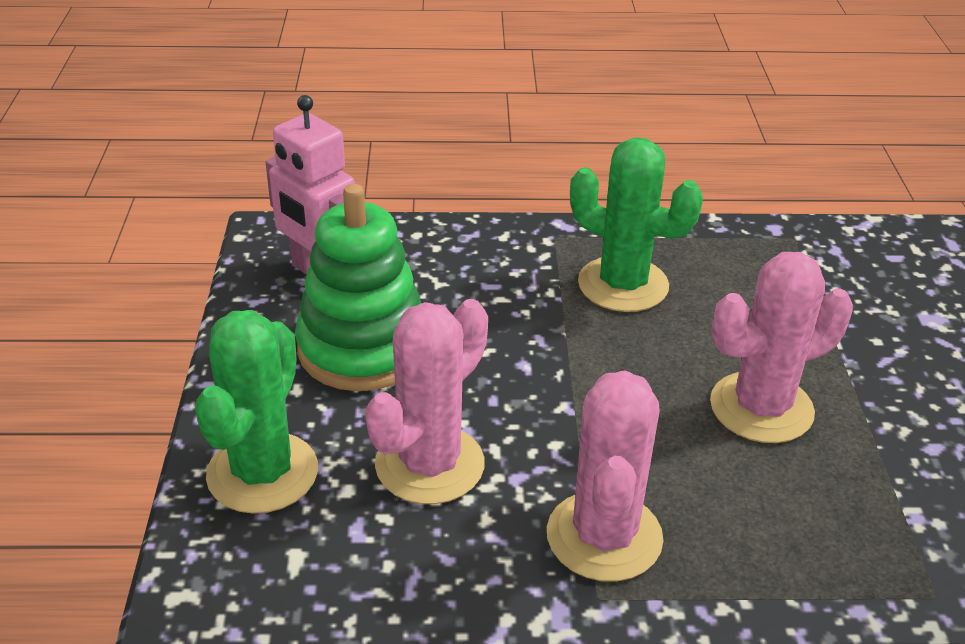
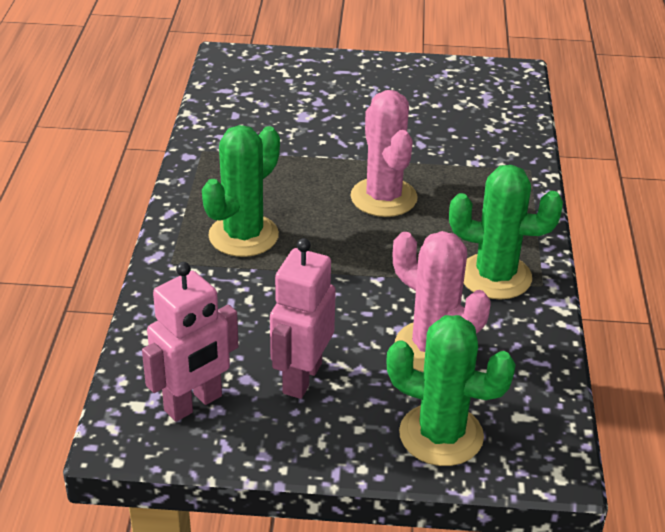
camera: 85 degrees left, 0 degrees up
green stacking toy [295,184,421,391] -> pink robot [270,238,336,399]
pink cactus [547,370,664,582] -> green cactus [449,165,563,300]

